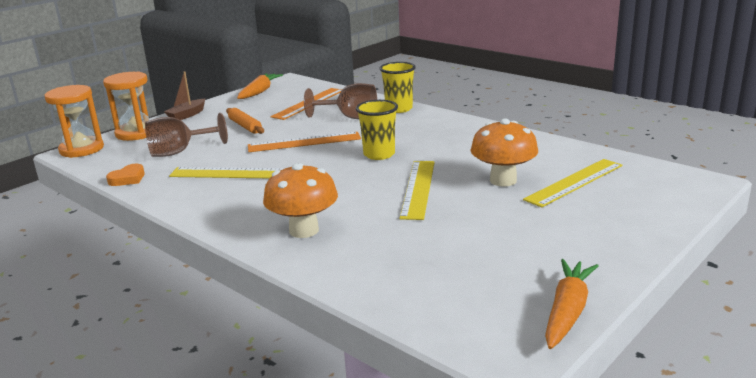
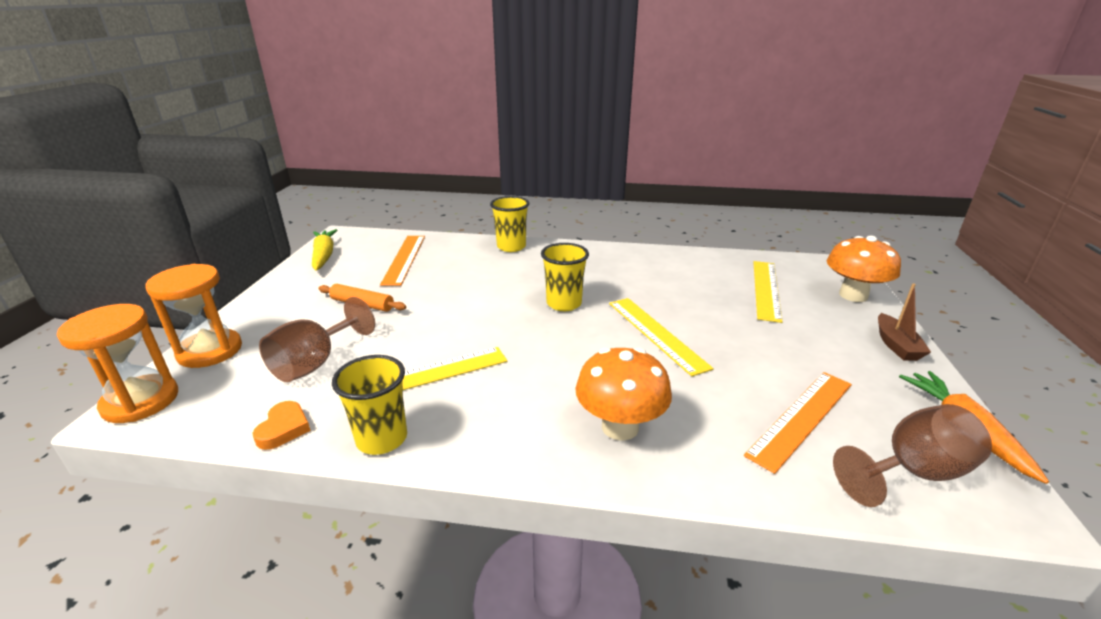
camera: 35 degrees left, 5 degrees up
brown boat [164,71,205,120] -> brown boat moved to [878,283,931,361]
orange carrot [237,73,283,99] -> yellow carrot [312,229,337,271]
orange ruler [248,132,361,152] -> orange ruler moved to [744,372,852,474]
brown goblet [304,83,377,119] -> brown goblet moved to [833,404,992,507]
orange mushroom [470,118,538,187] -> orange mushroom moved to [827,235,901,302]
none -> yellow cup [332,355,407,455]

